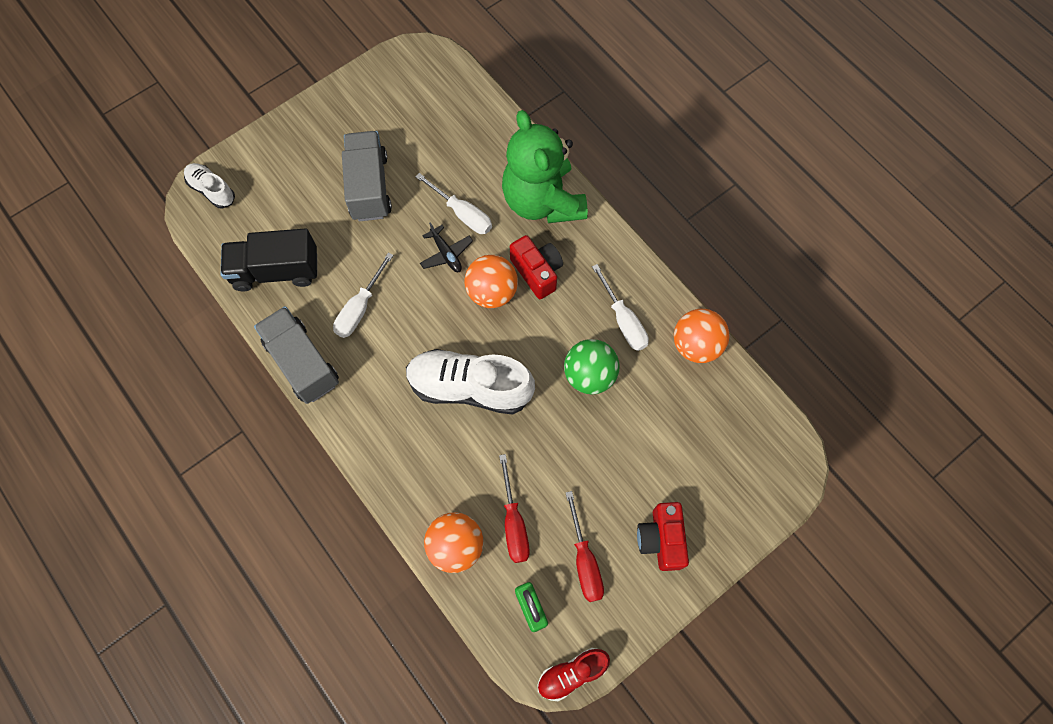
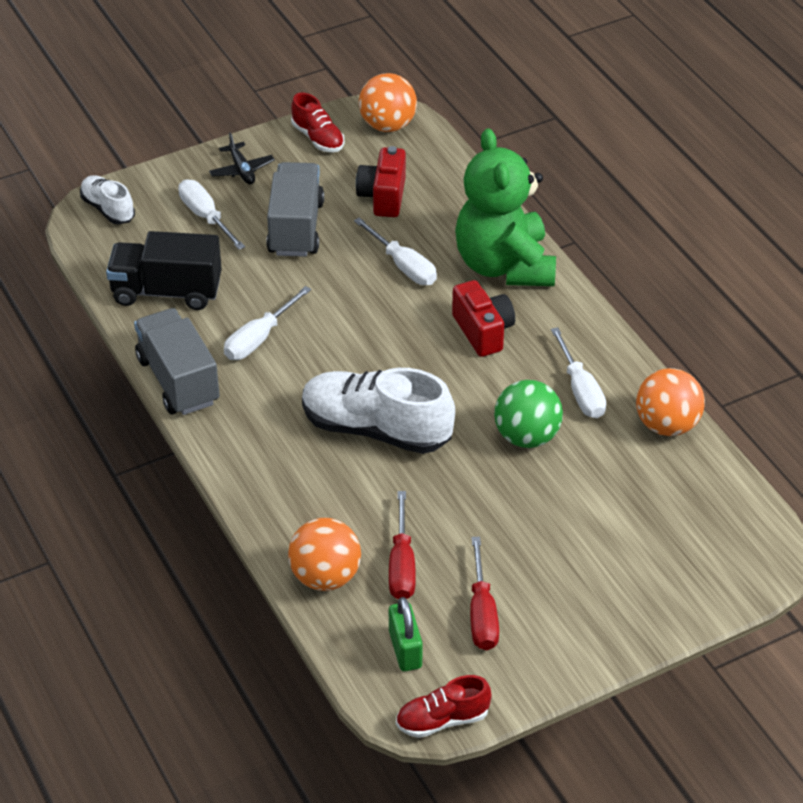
camera: 10 degrees right, 25 degrees down
black plane [420,222,473,272] -> black plane moved to [209,133,275,184]
orange ball [465,255,518,308] -> orange ball moved to [359,73,417,132]
red camera [637,502,689,571] -> red camera moved to [356,146,406,217]
none -> white screwdriver [178,179,245,250]
none -> red shoe [291,93,344,152]

